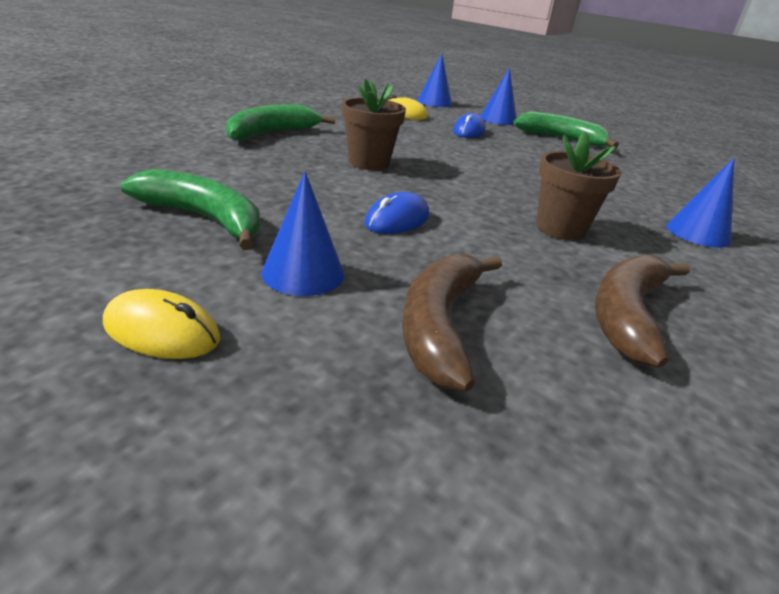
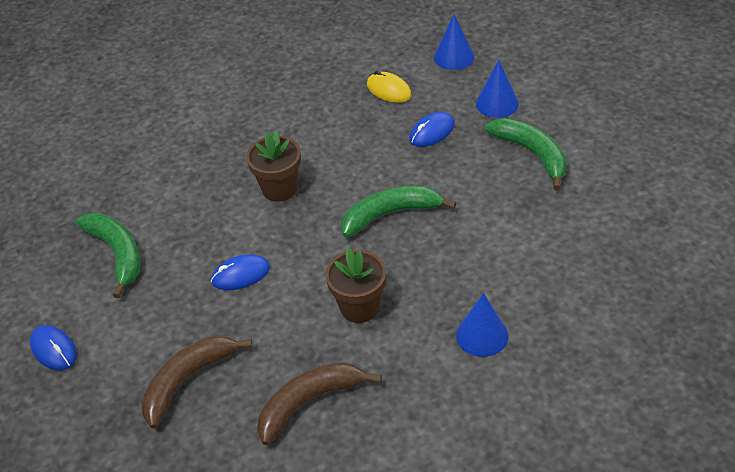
camera: 35 degrees right, 15 degrees up
yellow mouse [103,289,220,359] -> blue mouse [30,325,77,371]
green banana [226,104,335,141] -> green banana moved to [341,185,456,237]
blue cone [261,171,344,296] -> none

